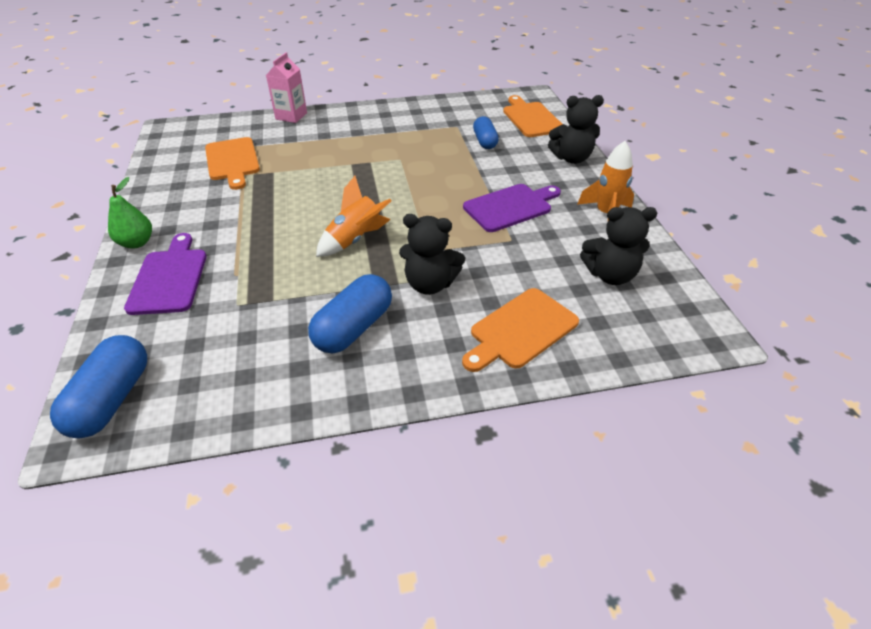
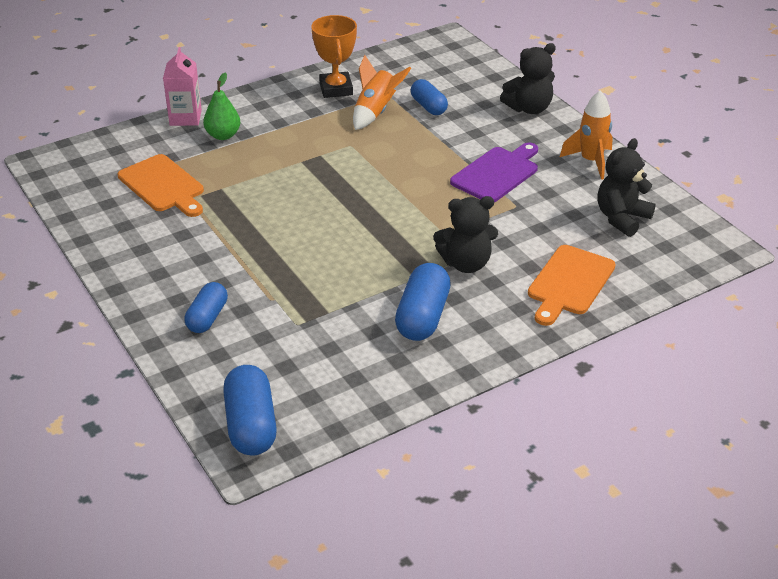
camera: 20 degrees left, 5 degrees down
green pear [108,177,152,249] -> green pear moved to [203,73,240,140]
purple cutting board [124,233,207,315] -> blue capsule [184,282,228,333]
orange rocket [316,176,392,257] -> orange rocket moved to [353,55,411,130]
orange cutting board [503,95,563,137] -> none
black teddy bear [580,207,657,285] -> black teddy bear turned 150 degrees clockwise [597,138,656,237]
none -> orange trophy [311,15,357,98]

